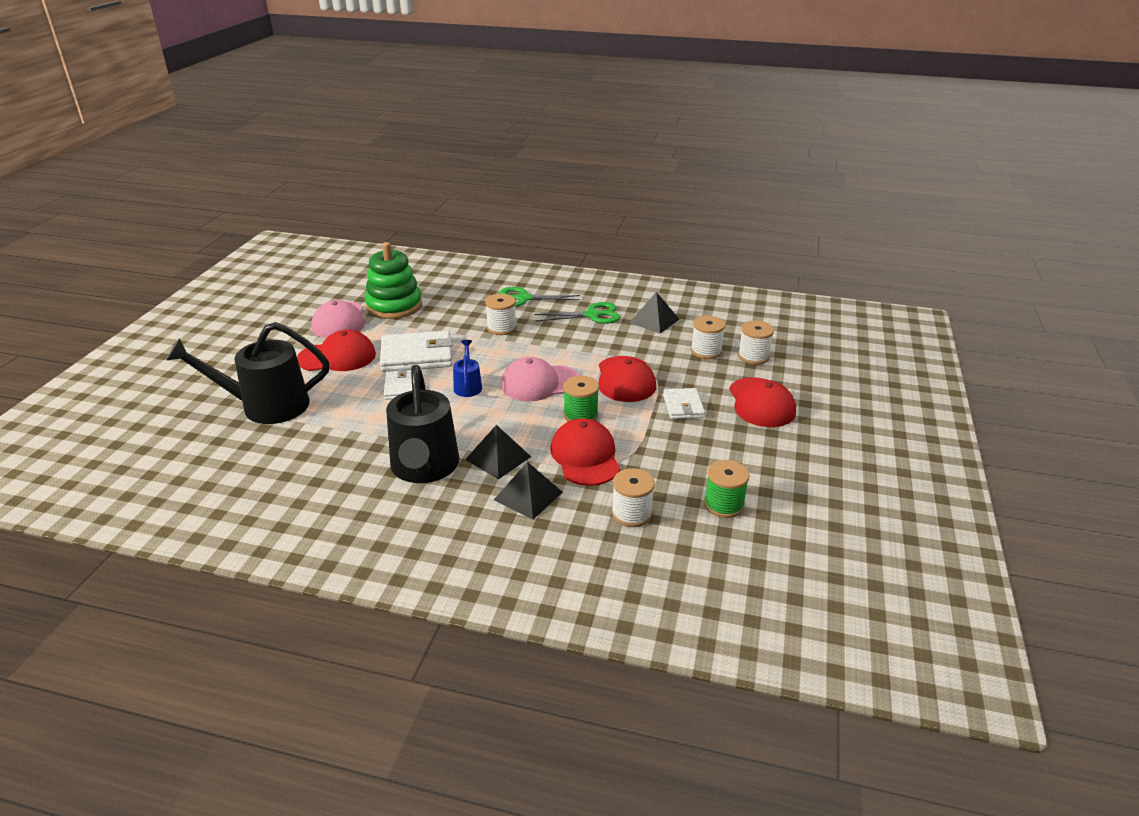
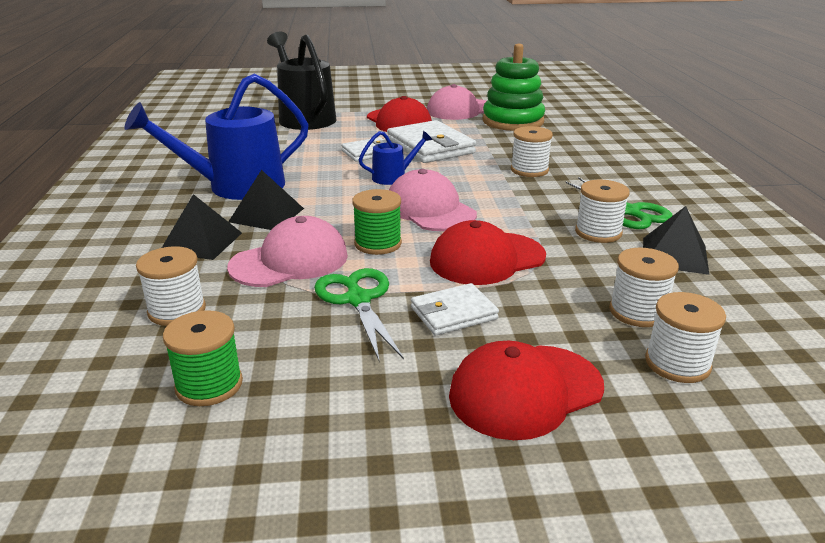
camera: 70 degrees right, 5 degrees down
black watering can [386,365,460,483] -> blue watering can [124,74,309,200]
green scissors [499,287,580,307] -> green scissors moved to [314,268,404,363]
red cap [550,418,620,486] -> pink cap [227,216,348,287]
none -> white spool [575,180,630,243]

